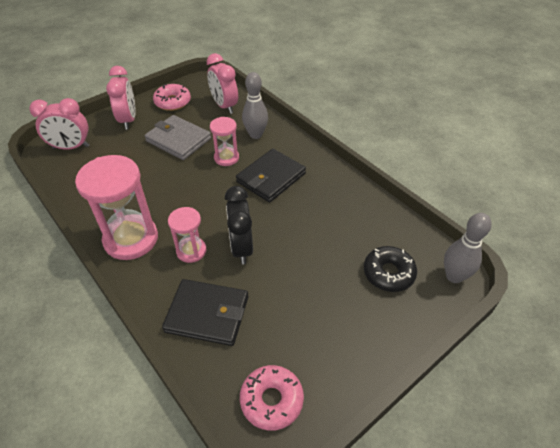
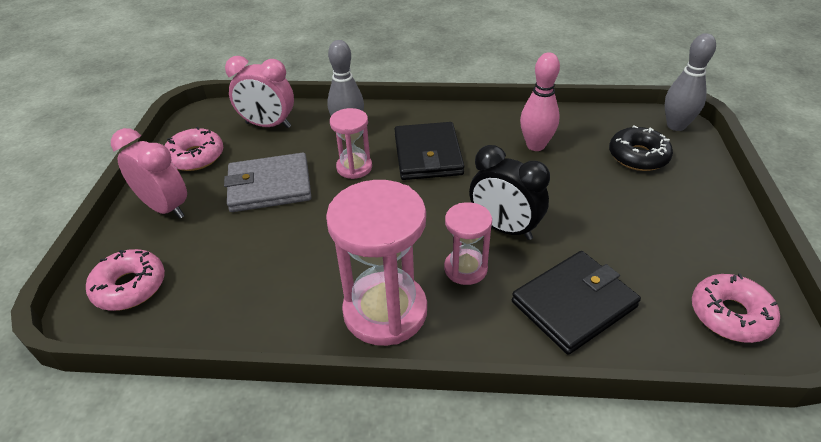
camera: 45 degrees left, 5 degrees down
pink clock [29,98,89,150] -> pink donut [86,249,165,311]
none -> pink bowling pin [520,52,560,151]

